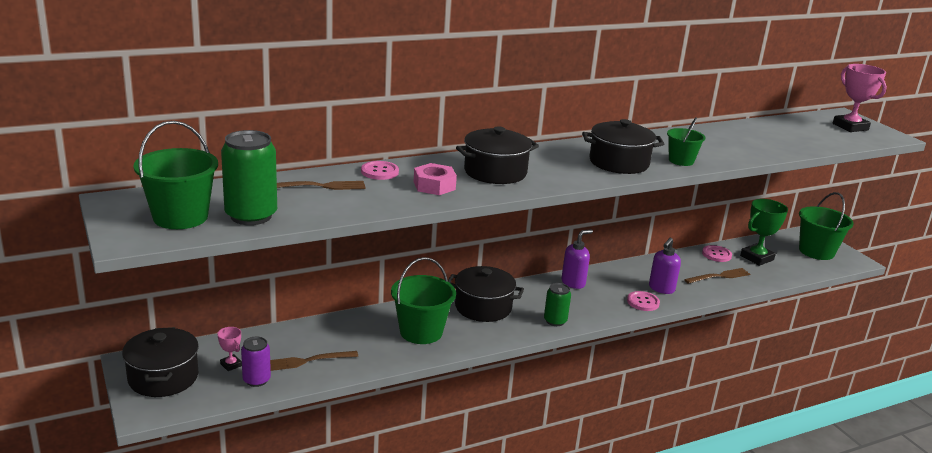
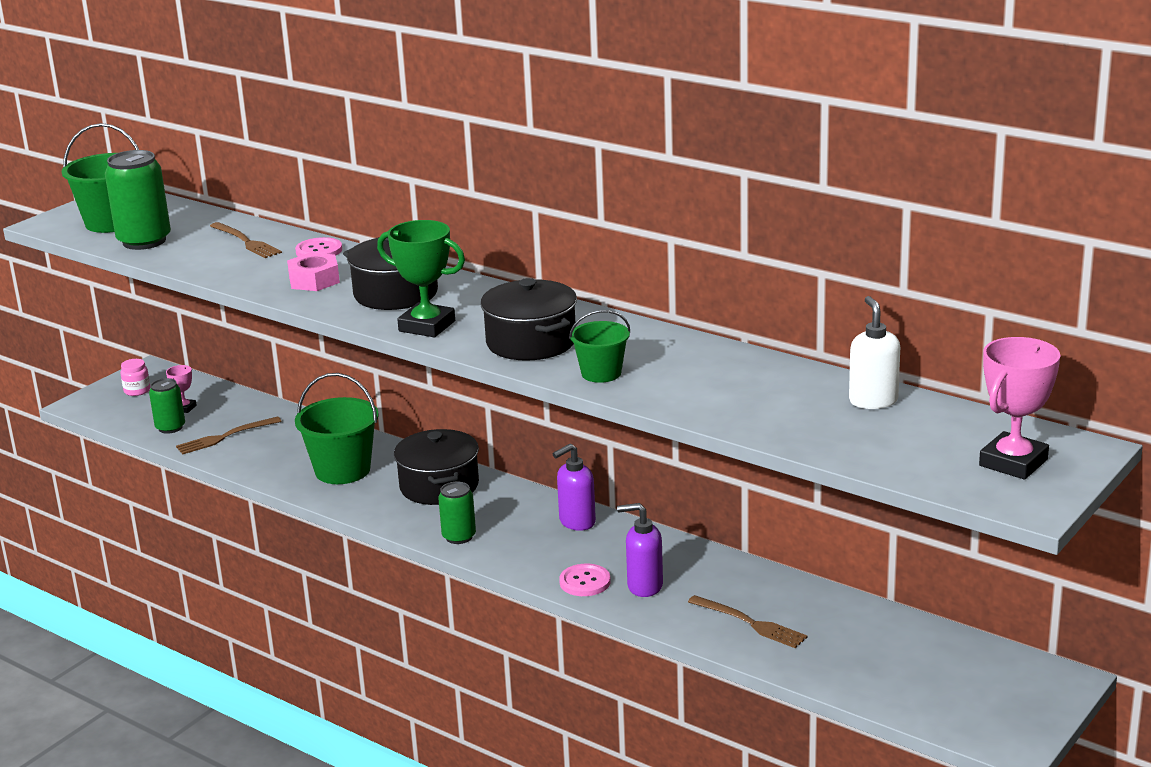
camera: 65 degrees right, 0 degrees up
black pot [122,327,199,397] -> pink jar [120,359,150,396]
purple can [241,337,271,387] -> green can [149,378,185,434]
brown fork [270,351,358,371] -> brown fork turned 75 degrees counterclockwise [176,416,282,454]
purple soap dispenser [561,229,593,289] -> purple soap dispenser turned 120 degrees clockwise [553,444,596,531]
pink button [702,245,732,262] -> none
green trophy [740,199,788,266] -> green trophy moved to [377,220,465,337]
green bucket [799,192,854,260] -> none
none -> white soap dispenser [849,296,900,409]

